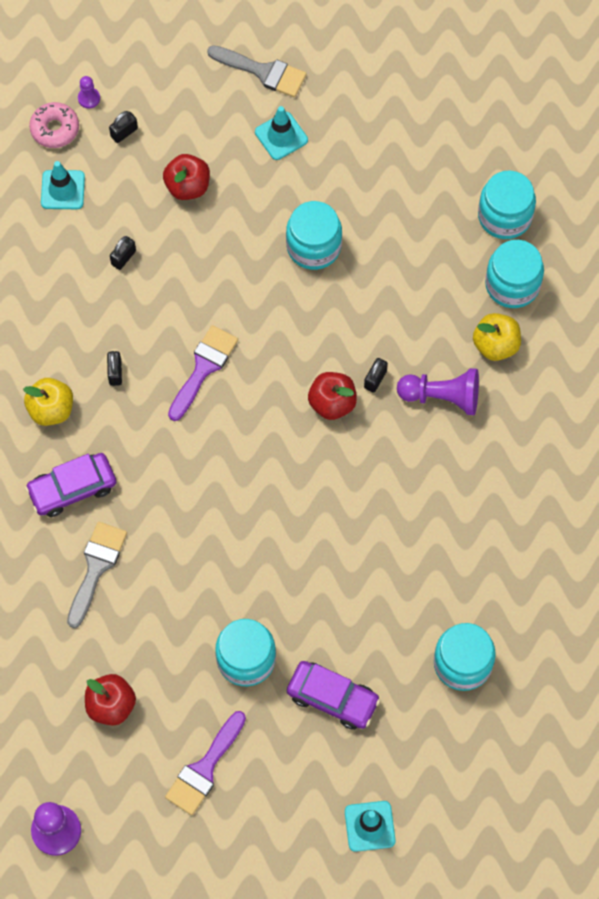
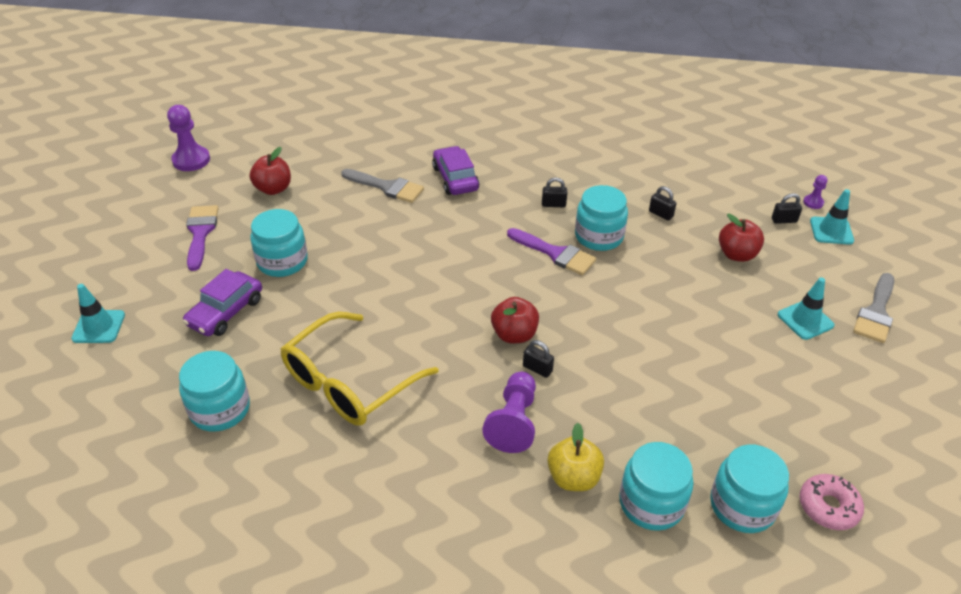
camera: 95 degrees right, 25 degrees down
yellow apple [23,378,73,426] -> none
pink donut [29,102,79,148] -> pink donut moved to [799,474,864,530]
turquoise traffic cone [41,161,85,209] -> turquoise traffic cone moved to [810,189,854,245]
black padlock [109,111,138,143] -> black padlock turned 60 degrees counterclockwise [772,193,802,224]
purple brush [165,711,246,815] -> purple brush turned 45 degrees clockwise [186,205,218,271]
turquoise jar [286,201,342,270] -> turquoise jar moved to [575,185,628,251]
none -> yellow glasses [281,312,439,426]

